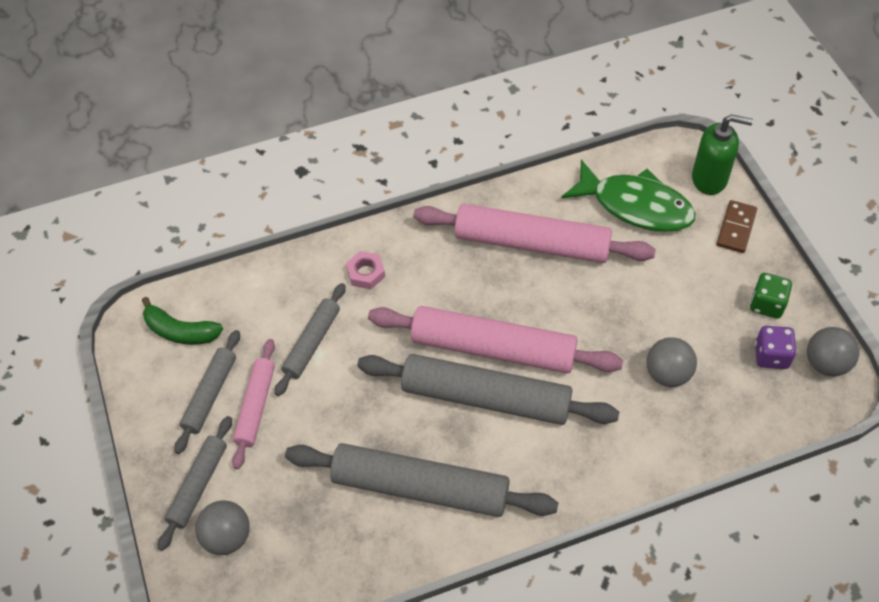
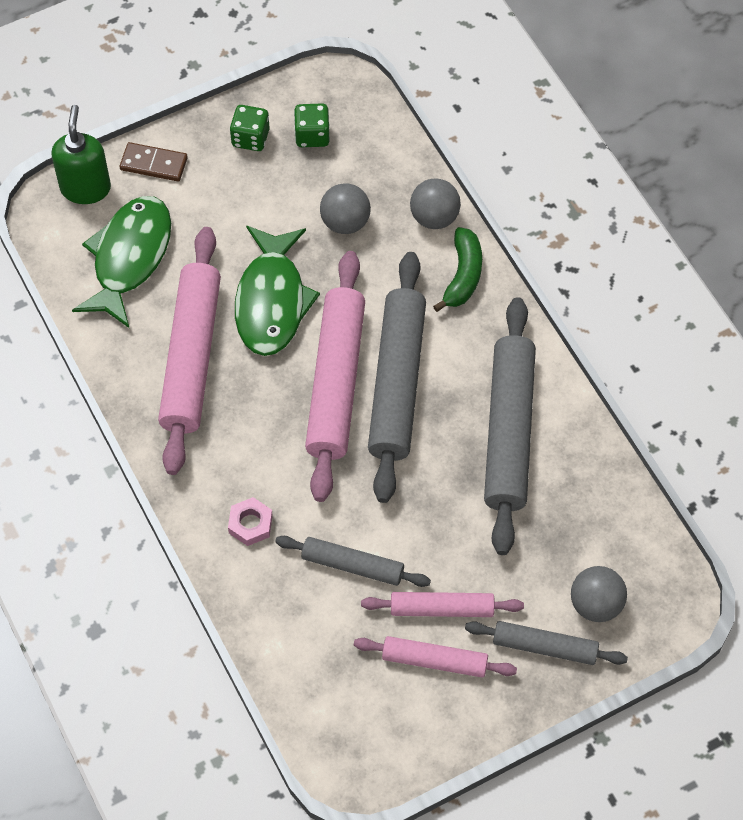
camera: 100 degrees left, 5 degrees up
green banana [142,297,223,345] -> green banana moved to [433,227,482,312]
grey rolling pin [174,330,240,454] -> pink rolling pin [354,636,517,678]
purple dice [755,326,797,369] -> green dice [294,103,330,147]
grey ball [807,327,860,377] -> grey ball moved to [410,179,461,229]
none -> green fish [235,226,320,356]

